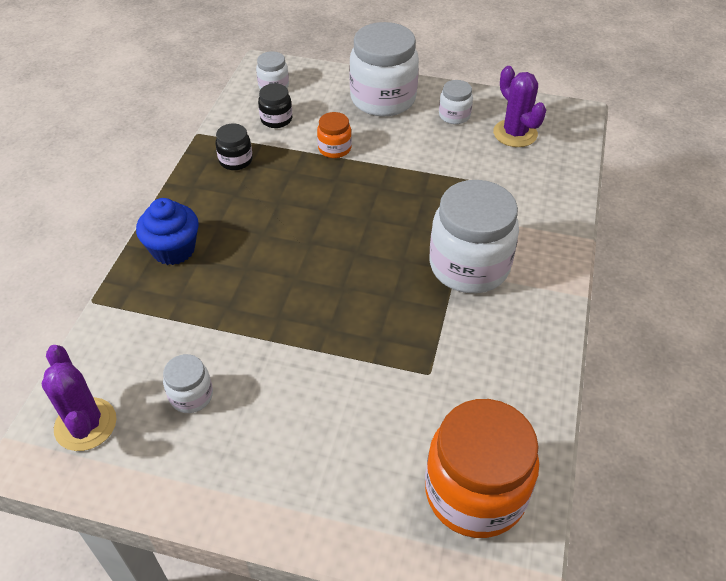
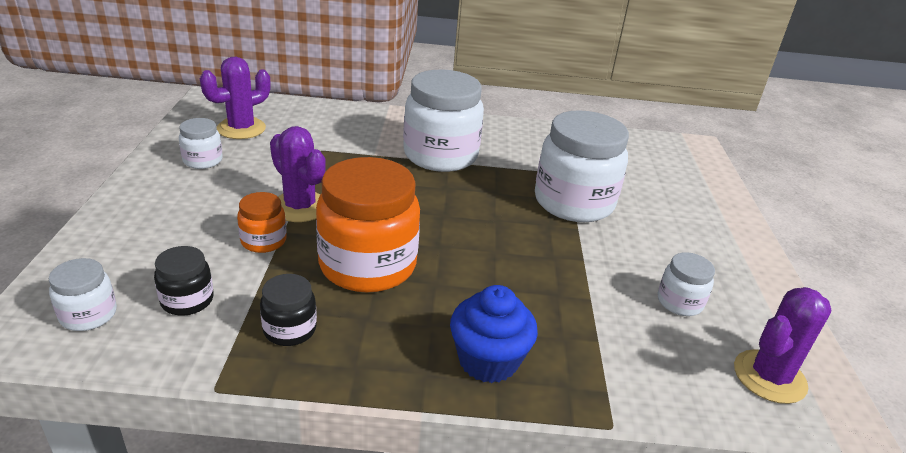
camera: 105 degrees left, 15 degrees down
white jar [349,22,419,116] -> white jar moved to [535,110,629,222]
orange jar [425,399,539,538] -> orange jar moved to [316,157,420,293]
none -> purple cactus [270,126,326,222]

